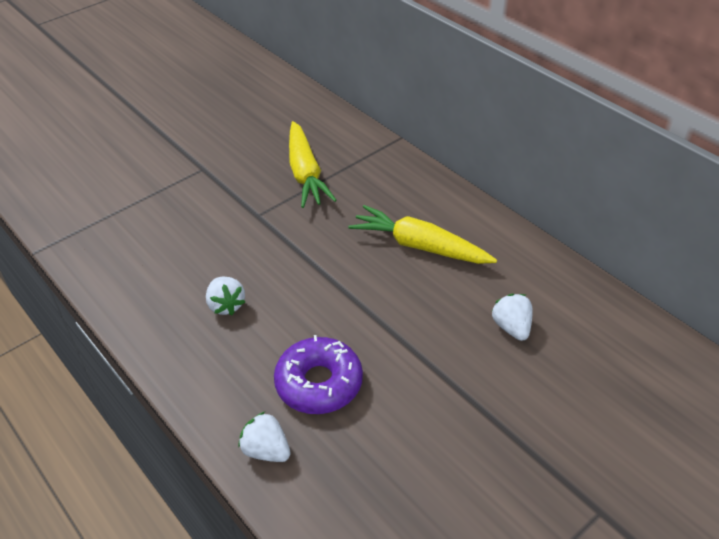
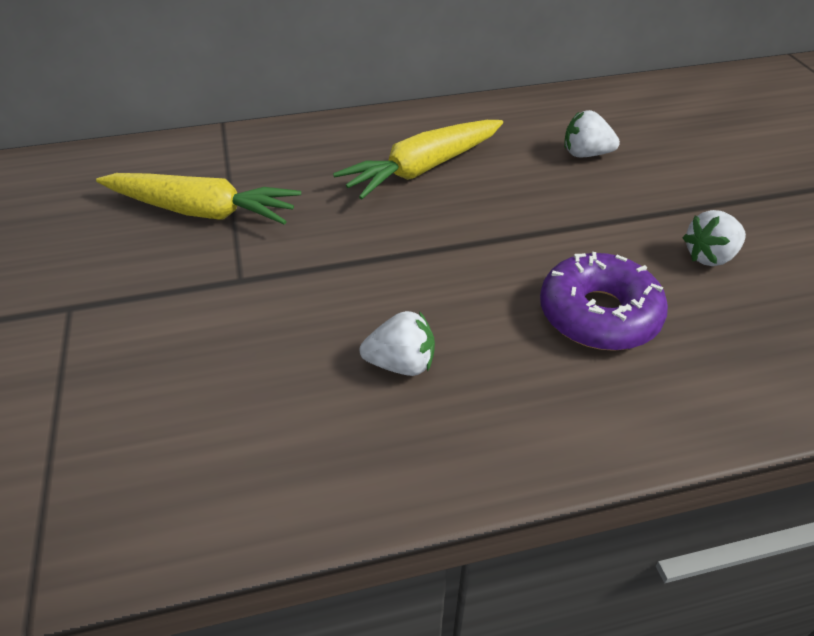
camera: 65 degrees left, 0 degrees up
white strawberry [239,412,291,462] -> white strawberry moved to [682,210,746,266]

